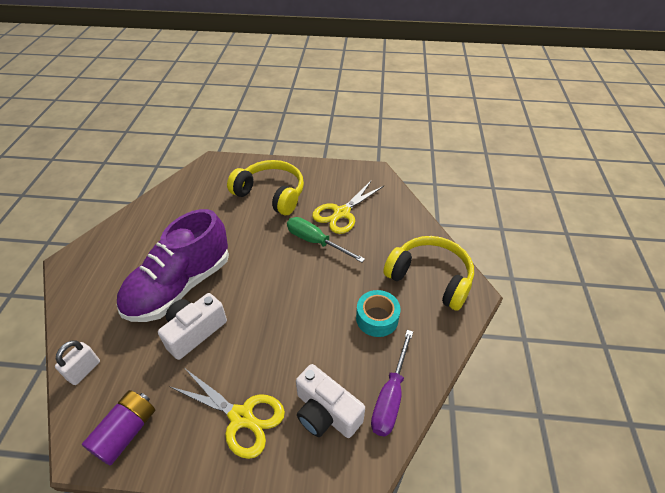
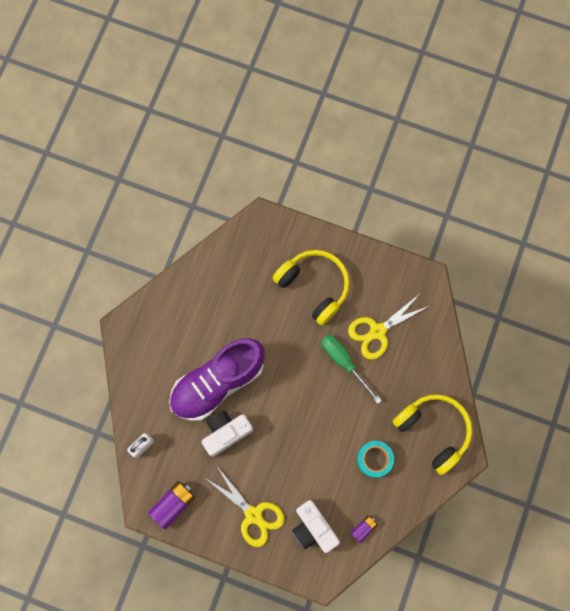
camera: 15 degrees right, 30 degrees up
purple screwdriver [371,330,413,437] -> purple battery [351,515,377,543]

